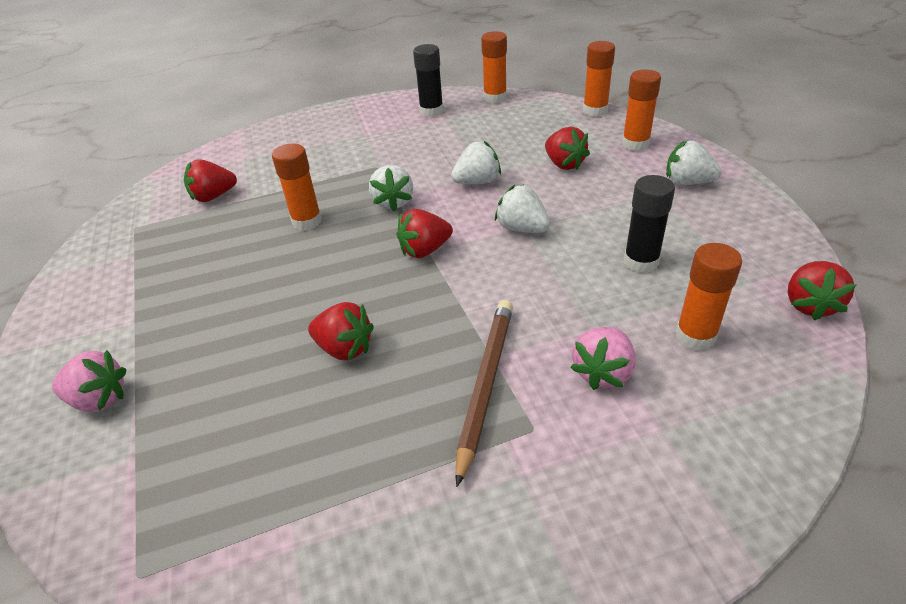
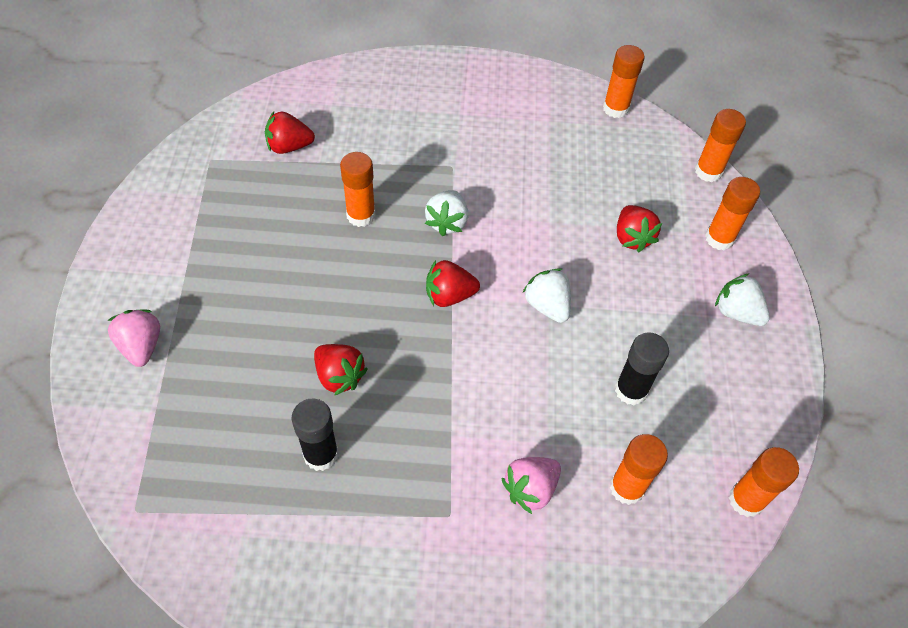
camera: 15 degrees right, 15 degrees up
pink strawberry [52,350,127,412] -> pink strawberry turned 135 degrees counterclockwise [107,310,160,367]
black glue stick [413,44,443,117] -> black glue stick moved to [292,399,338,471]
white strawberry [451,141,501,184] -> none
brown pencil [455,300,513,487] -> none
red strawberry [787,261,856,321] -> orange glue stick [729,447,799,517]

